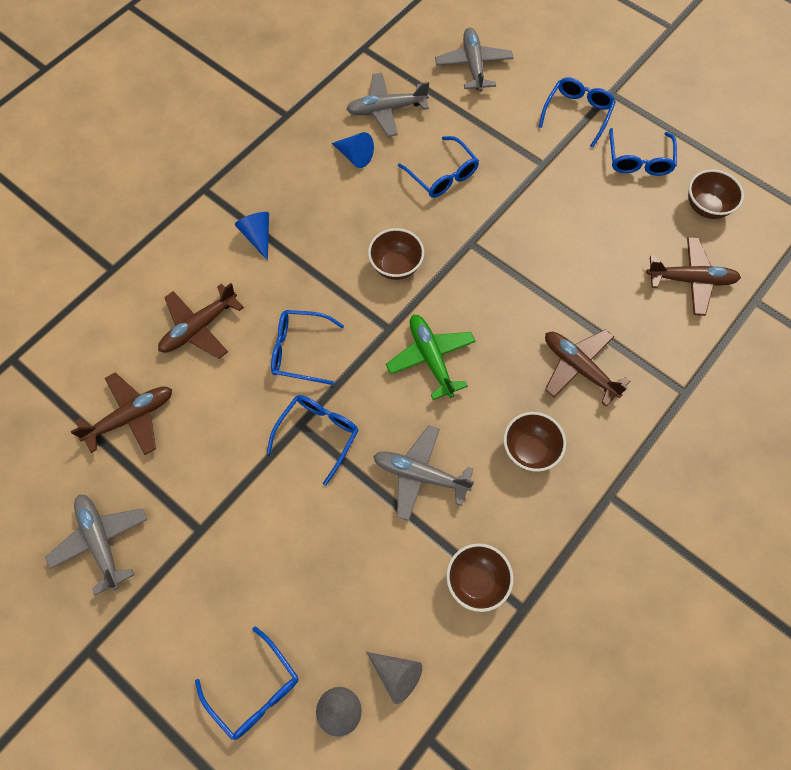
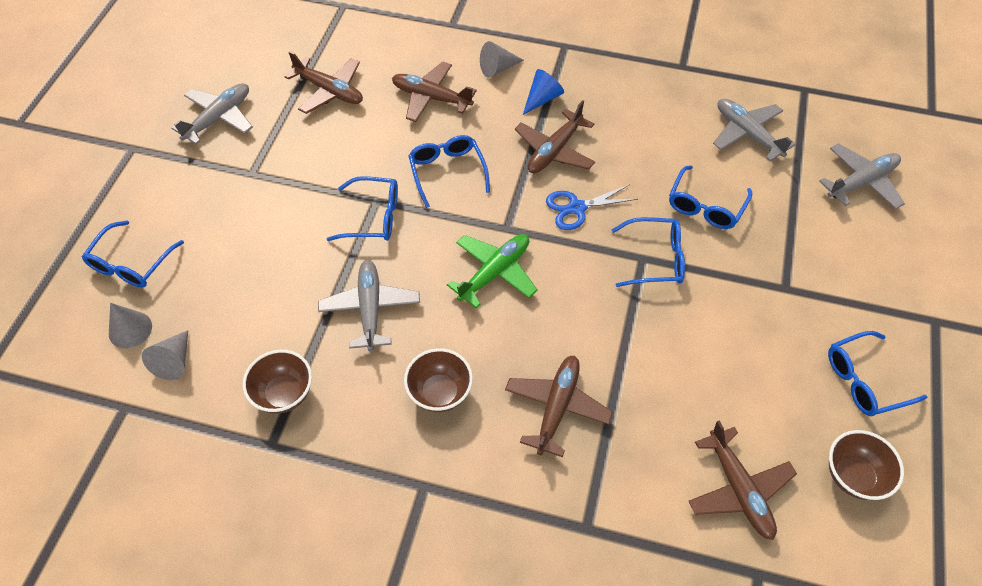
camera: 65 degrees right, 10 degrees down
blue cone [332,132,374,168] -> none
brown bowl [368,228,424,280] -> blue scissors [546,184,638,230]
blue glasses [539,78,616,147] -> blue glasses moved to [612,217,685,287]
none -> grey cone [480,41,524,78]
none -> brown plane [515,100,595,173]

